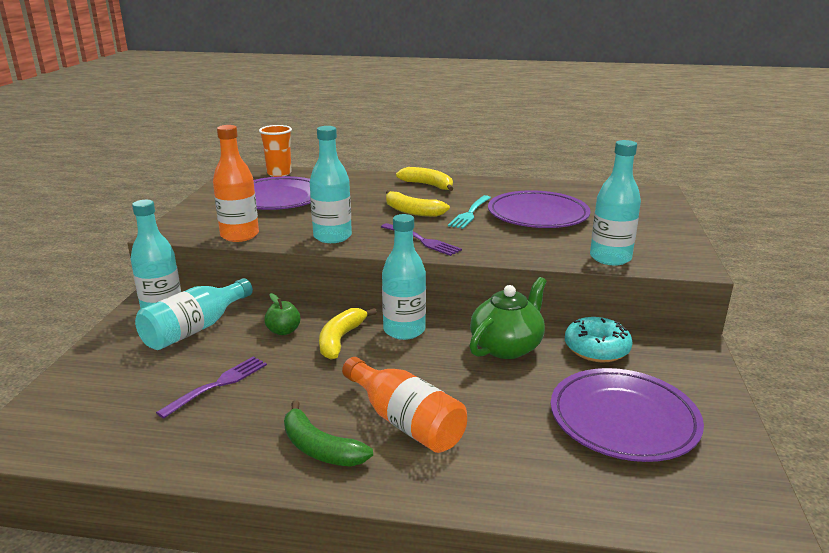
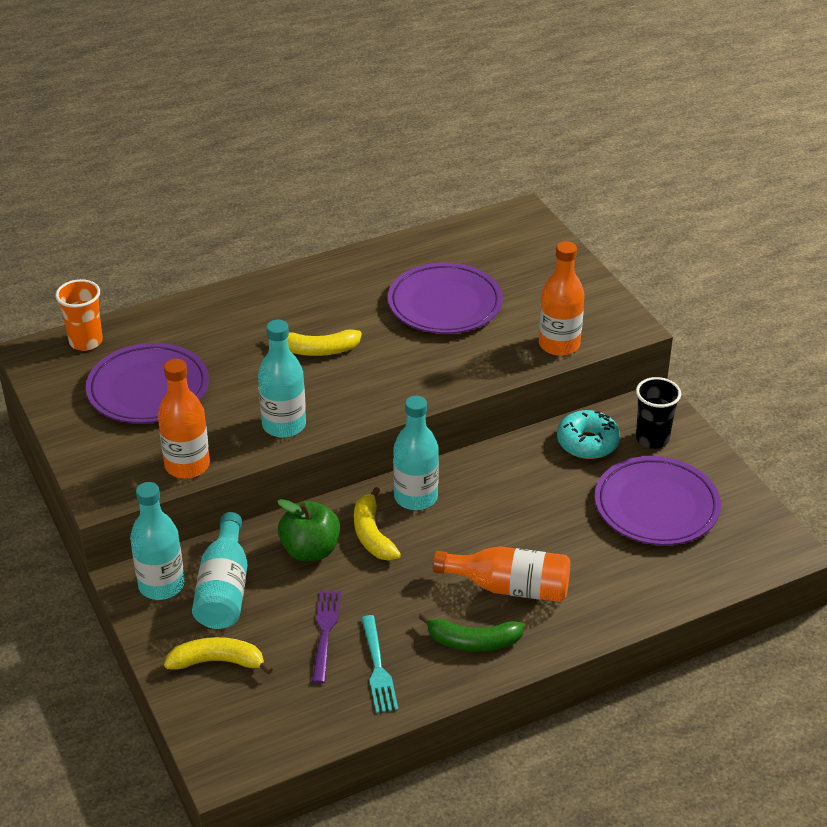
camera: 35 degrees left, 15 degrees up
green apple [264,293,301,335] -> green apple [277,499,340,561], size x1.64
purple fork [381,223,462,256] -> none
yellow banana [396,167,453,191] -> yellow banana moved to [164,637,273,675]
turquoise fork [448,195,491,229] -> turquoise fork moved to [361,615,398,713]
green teapot [470,277,547,359] -> none
turquoise bottle [590,140,641,265] -> orange bottle [539,241,584,356]
none -> black cup [636,377,681,449]

